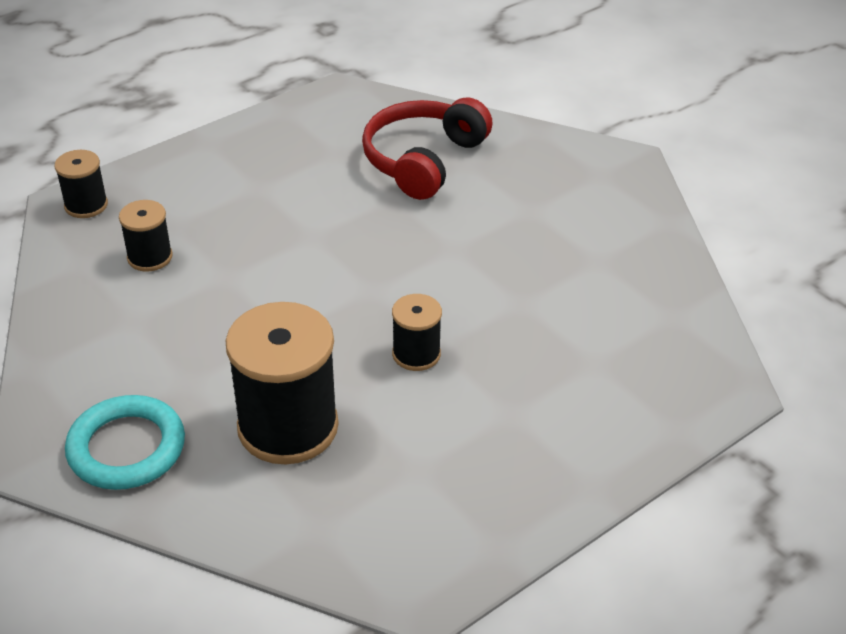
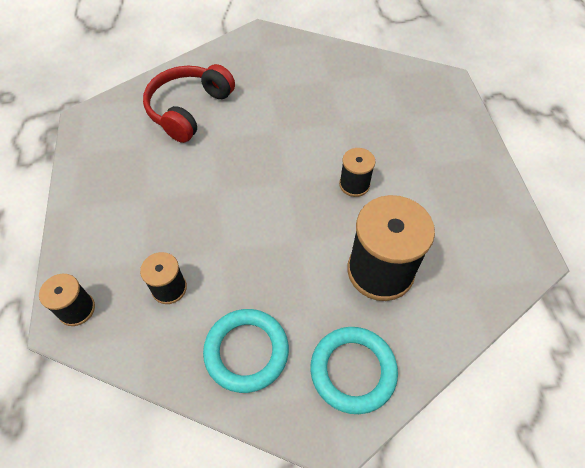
camera: 60 degrees left, 15 degrees up
red headphones [362,97,493,200] -> red headphones turned 60 degrees clockwise [143,64,235,143]
none -> turquoise ring [203,309,289,393]

